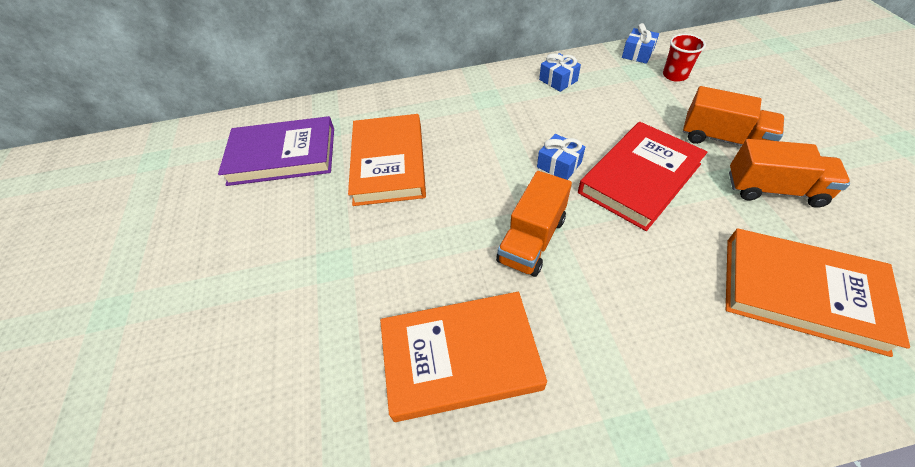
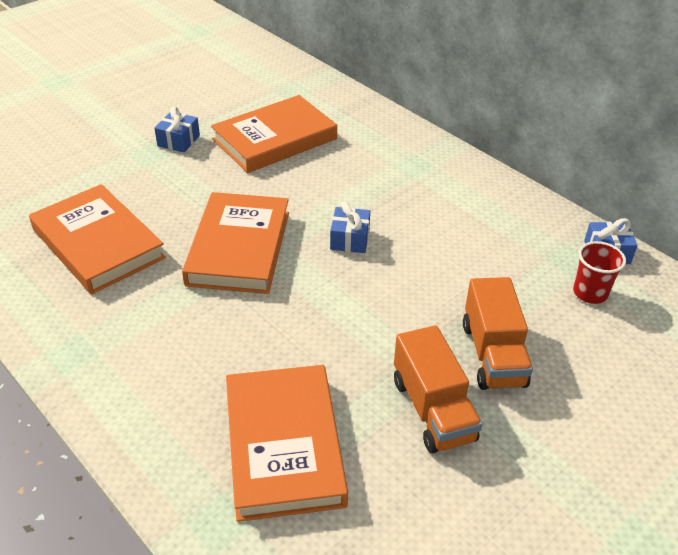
camera: 55 degrees right, 10 degrees down
purple book [218,116,334,186] -> none
orange truck [496,171,572,277] -> orange book [182,192,289,294]
blue gift [539,53,581,92] -> blue gift moved to [154,107,200,152]
red book [578,122,707,231] -> none

